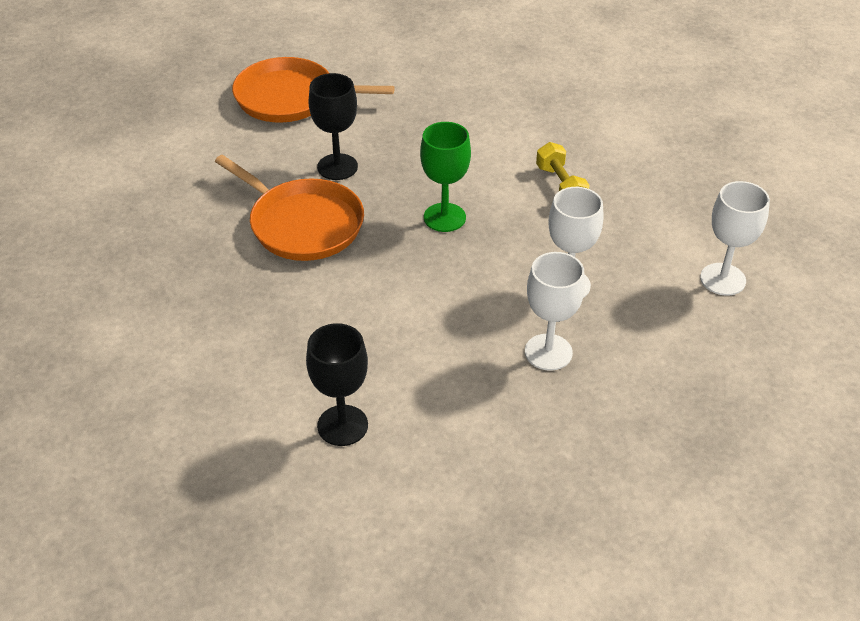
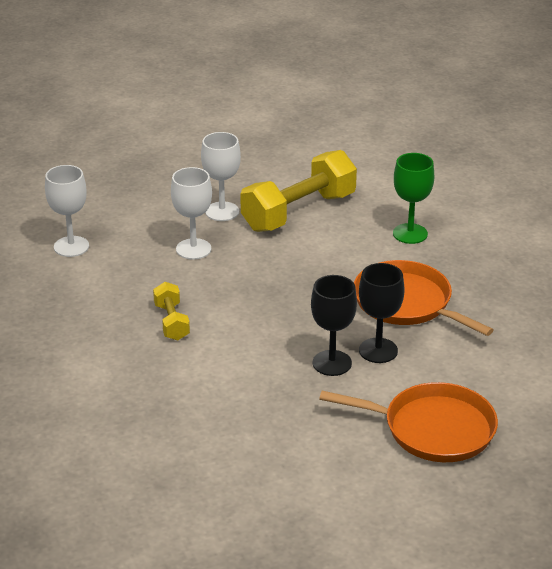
camera: 175 degrees left, 10 degrees down
black goblet [306,323,368,446] -> black goblet moved to [311,275,357,376]
green goblet [420,122,471,232] -> green goblet moved to [393,153,434,244]
none -> yellow dumbbell [240,150,357,232]

